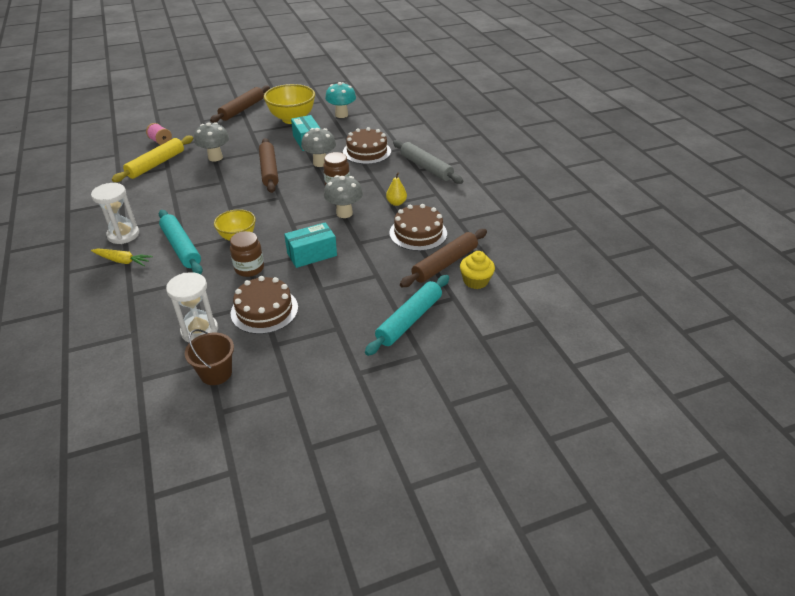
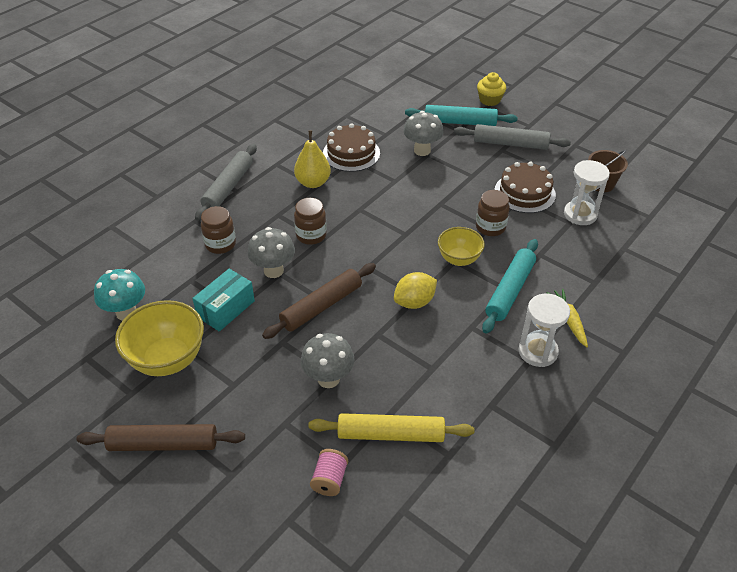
camera: 120 degrees left, 5 degrees up
turquoise box [284,222,337,268] -> none
grey mushroom [324,175,363,218] -> grey mushroom moved to [403,111,444,156]
brown cake [343,127,391,164] -> brown jar [201,206,236,254]
yellow pear [386,173,407,206] -> yellow pear [294,130,331,188], size x1.58
brown rolling pin [400,229,487,287] -> none
yellow cupcake [460,251,495,289] -> yellow cupcake moved to [477,72,506,106]
none -> yellow lemon [394,272,437,309]
none -> grey rolling pin [454,124,571,150]

